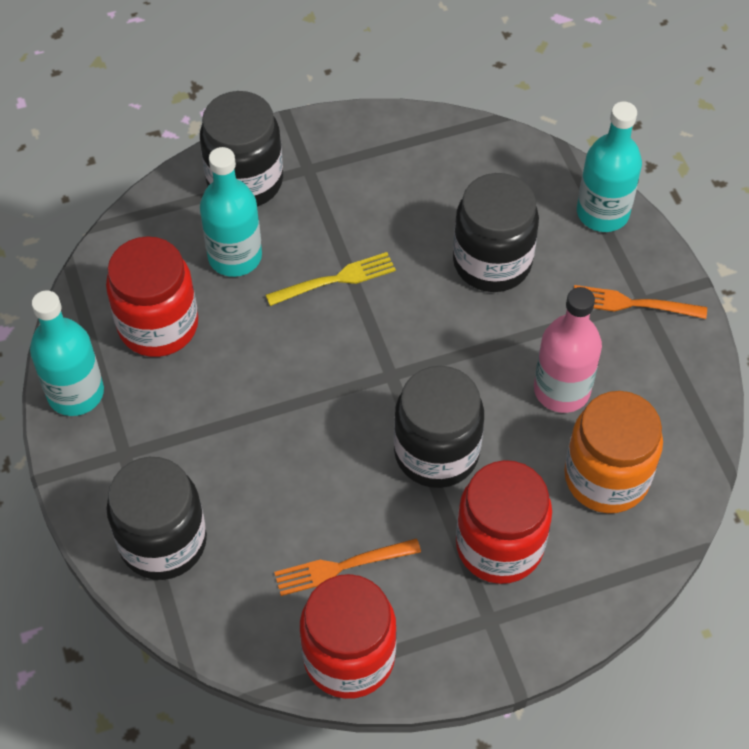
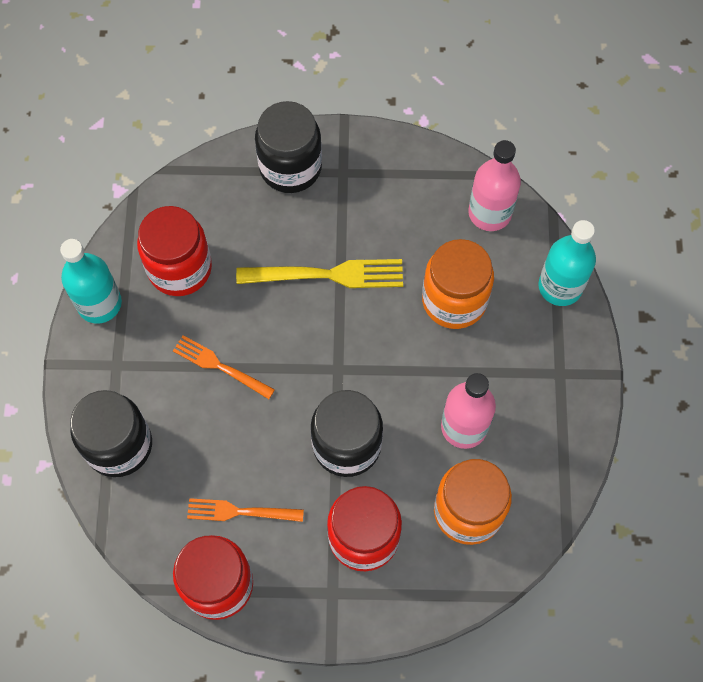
camera: 20 degrees right, 10 degrees up
turquoise bottle [200,147,262,277] -> none
yellow fork [266,252,396,306] -> yellow fork [236,259,403,288], size x1.54
black jar [453,173,539,292] -> orange jar [422,239,494,329]
orange fork [574,285,707,319] -> orange fork moved to [173,335,275,399]
none -> pink bottle [468,140,521,231]

